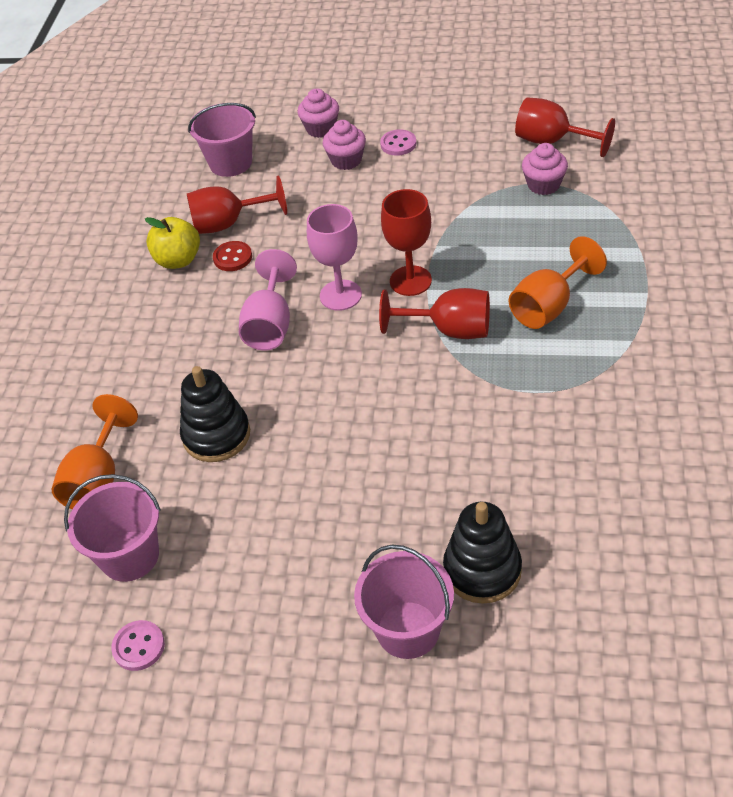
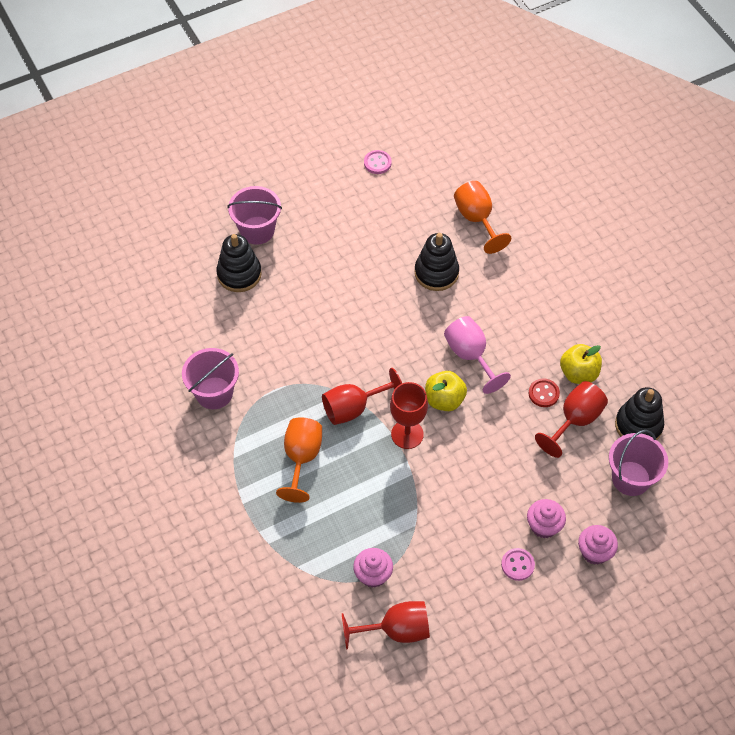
camera: 140 degrees right, 10 degrees up
pink bucket [64,474,161,582] -> pink bucket moved to [182,348,239,409]
pink goblet [307,204,362,311] -> yellow apple [425,371,467,411]
none -> black stacking toy [615,387,664,440]

